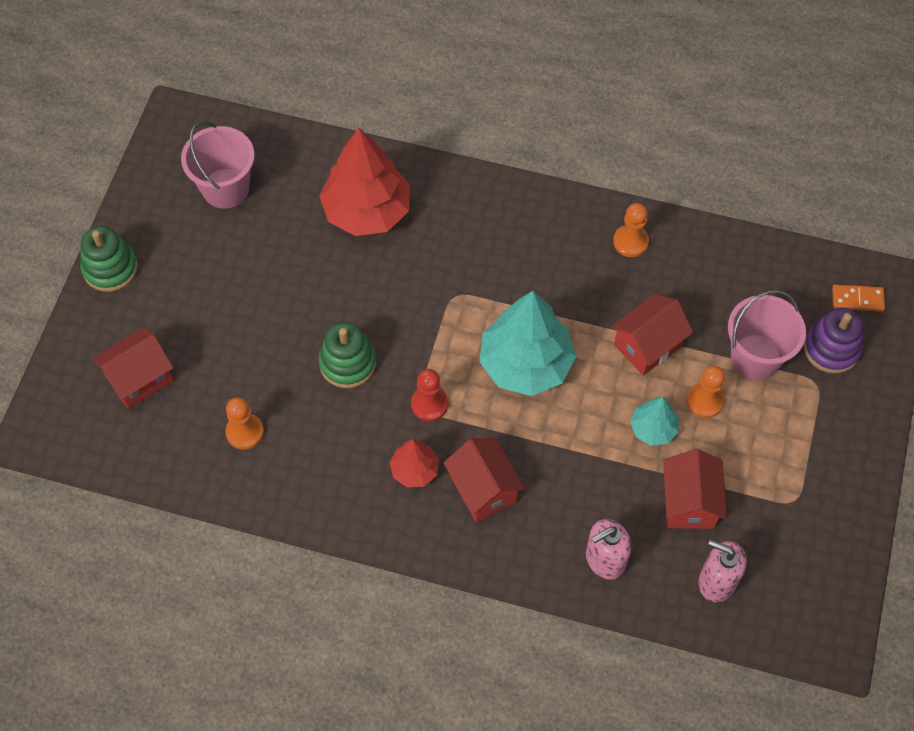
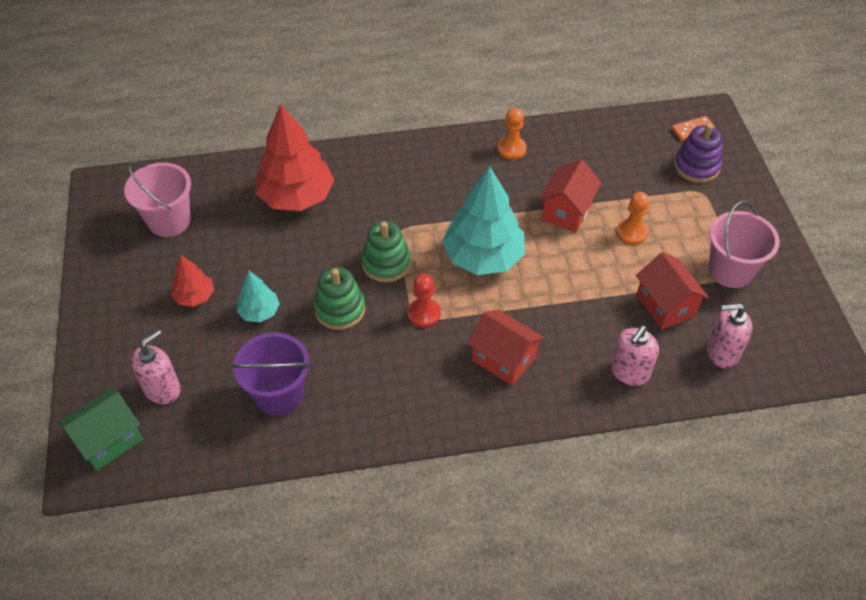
camera: 25 degrees left, 10 degrees down
green stacking toy [80,226,138,292] -> green stacking toy moved to [361,221,411,282]
red house [92,327,174,409] -> pink soap dispenser [131,329,181,404]
orange pawn [226,397,264,450] -> purple bucket [231,332,311,416]
red tree [390,439,439,488] -> red tree moved to [171,255,214,307]
turquoise tree [630,397,679,446] -> turquoise tree moved to [236,271,280,322]
pink bucket [728,290,806,379] -> pink bucket moved to [709,201,780,288]
none -> green house [58,388,143,471]

